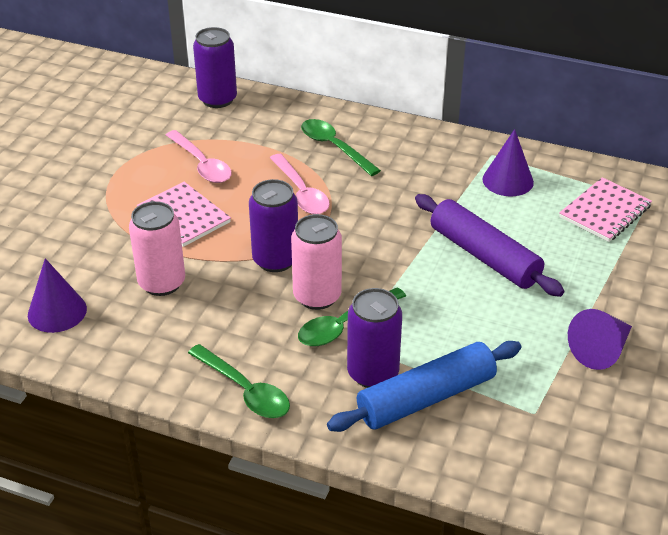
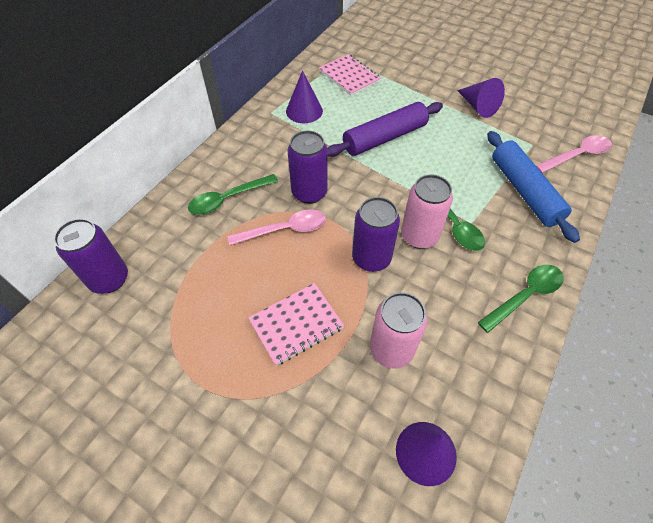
camera: 80 degrees left, 15 degrees up
pink spoon [166,130,232,183] -> pink spoon moved to [536,135,612,173]
purple can [347,288,402,388] -> purple can moved to [288,131,327,204]

